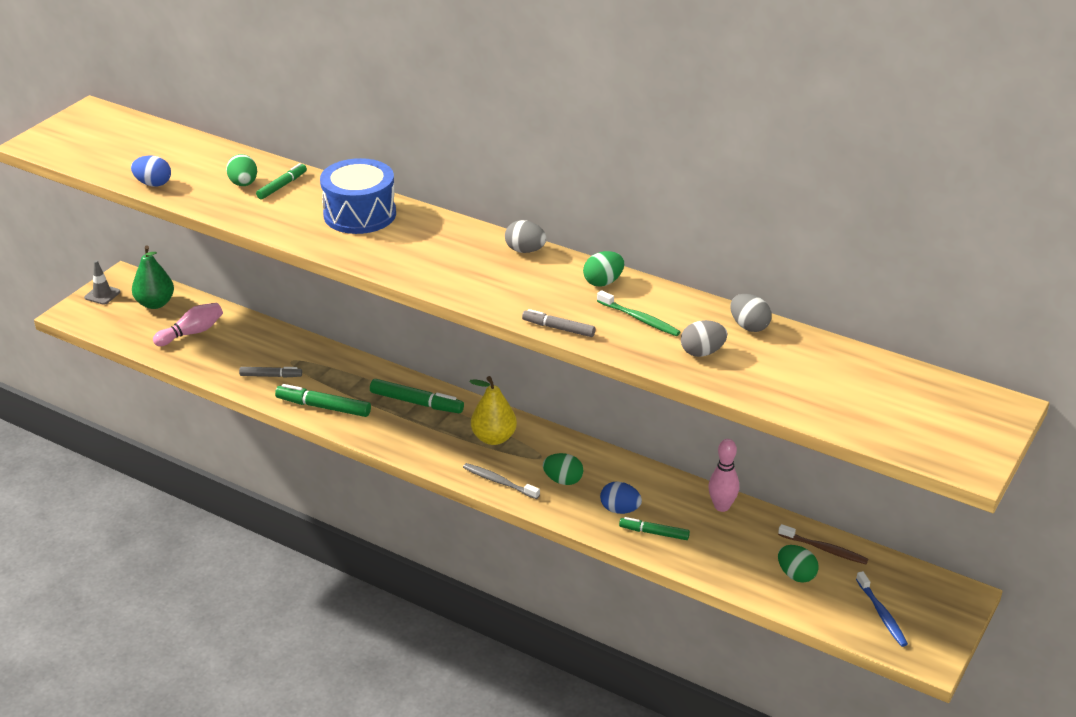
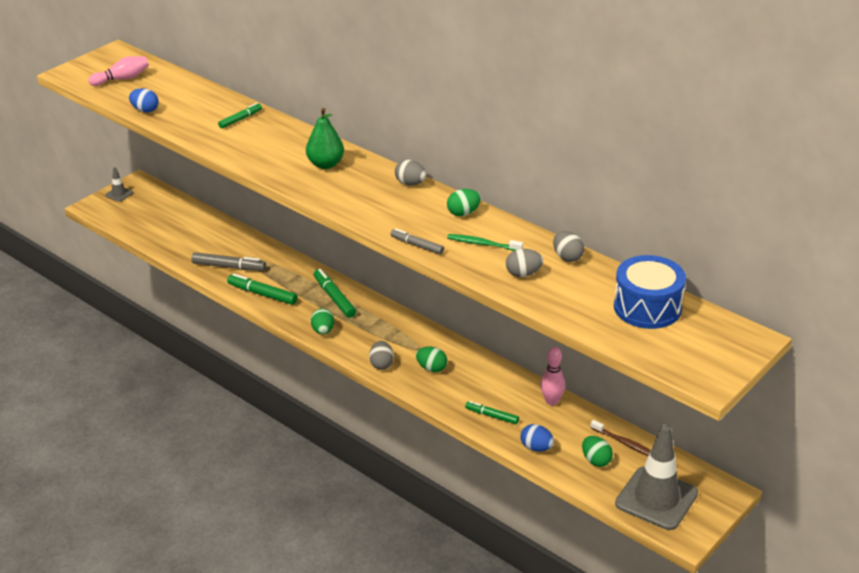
camera: 10 degrees right, 0 degrees up
green pear [132,246,174,309] -> green pear moved to [306,108,344,169]
pink bowling pin [153,303,223,346] -> pink bowling pin moved to [88,56,149,86]
green egg [226,154,257,186] -> green egg moved to [311,308,334,334]
grey marker [239,367,302,378] -> grey marker [192,252,266,271], size x1.55
blue drum [320,158,396,234] -> blue drum moved to [614,255,686,329]
green marker [370,379,464,413] -> green marker turned 150 degrees counterclockwise [314,269,356,318]
grey toothbrush [463,463,540,499] -> grey egg [369,341,394,370]
yellow pear [470,376,517,445] -> none
green toothbrush [597,290,680,336] -> green toothbrush turned 150 degrees clockwise [447,234,523,251]
blue egg [600,482,642,514] -> blue egg moved to [520,424,554,451]
blue toothbrush [856,571,908,647] -> grey traffic cone [615,424,698,530]

